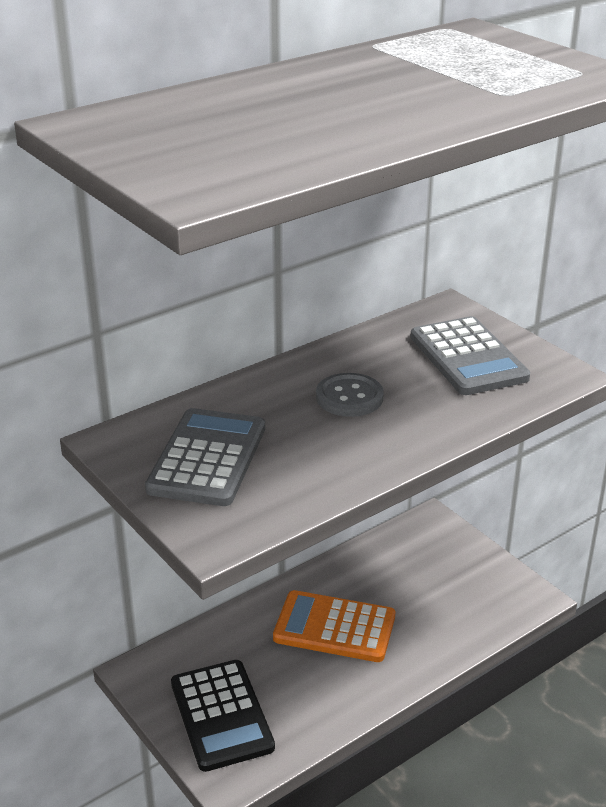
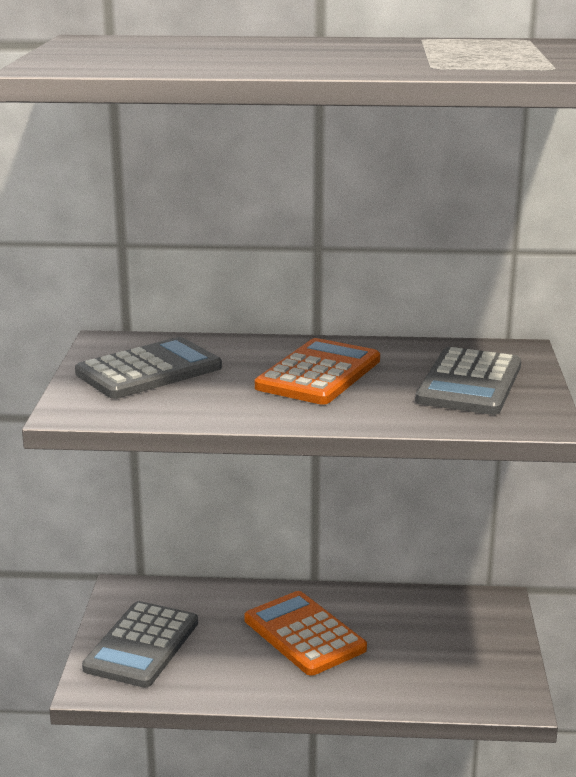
camera: 40 degrees right, 10 degrees down
black calculator [171,660,275,772] -> grey calculator [82,601,198,688]
grey button [316,373,384,417] -> orange calculator [255,338,380,405]

